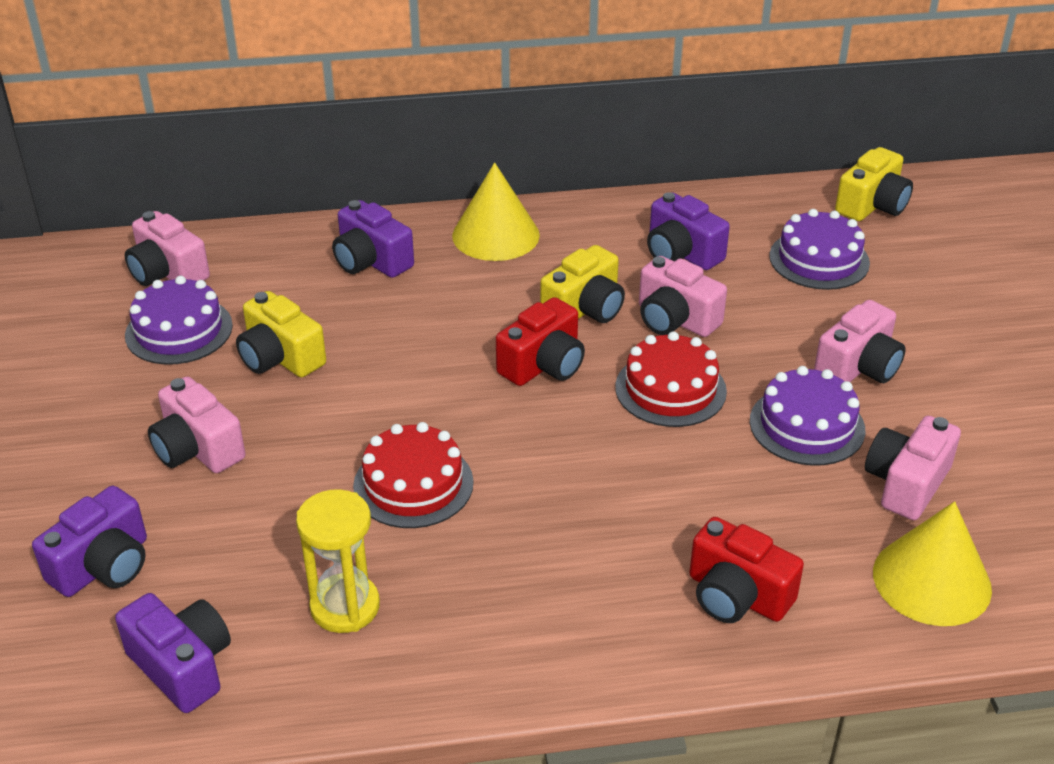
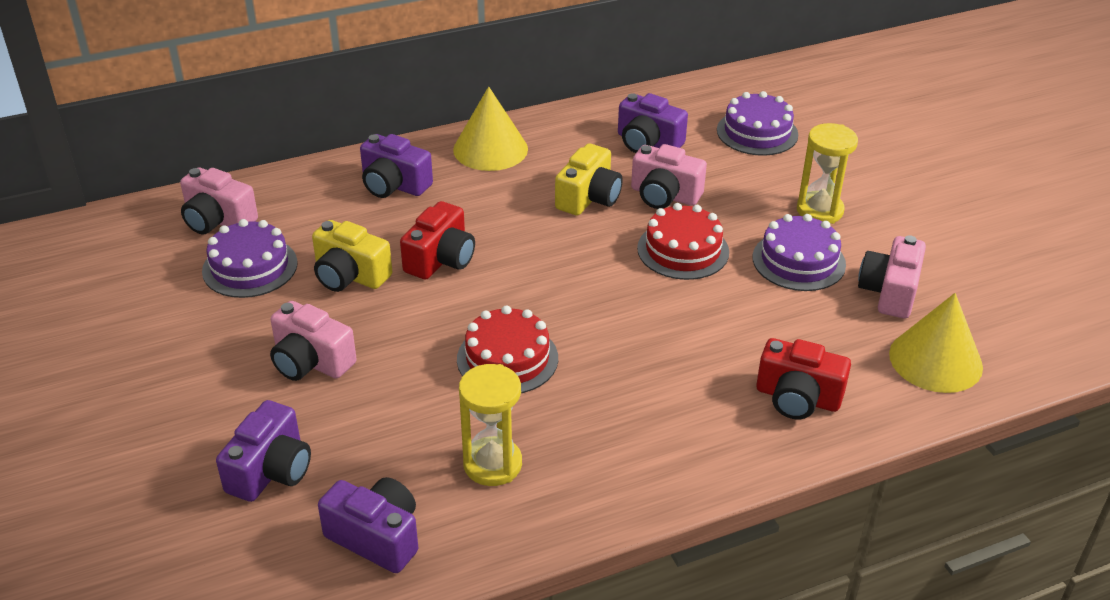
camera: 15 degrees left, 0 degrees up
red camera [496,297,585,386] -> red camera moved to [400,201,475,280]
pink camera [814,300,906,383] -> yellow hourglass [797,123,858,224]
yellow camera [835,147,913,221] -> none

